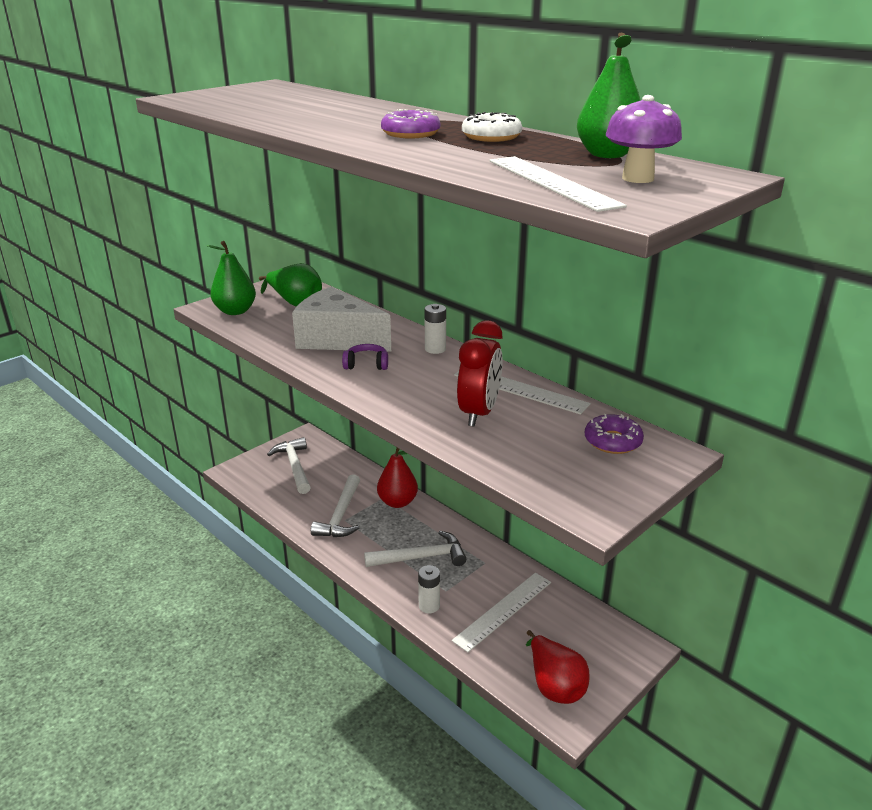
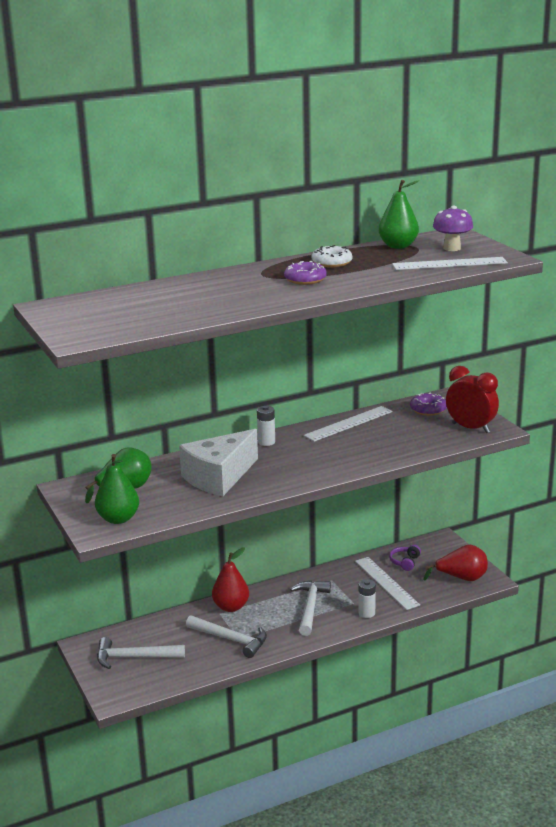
camera: 70 degrees left, 5 degrees down
purple headphones [342,344,388,370] -> purple headphones moved to [389,545,421,571]
red clock [457,320,503,427] -> red clock moved to [446,366,499,433]

